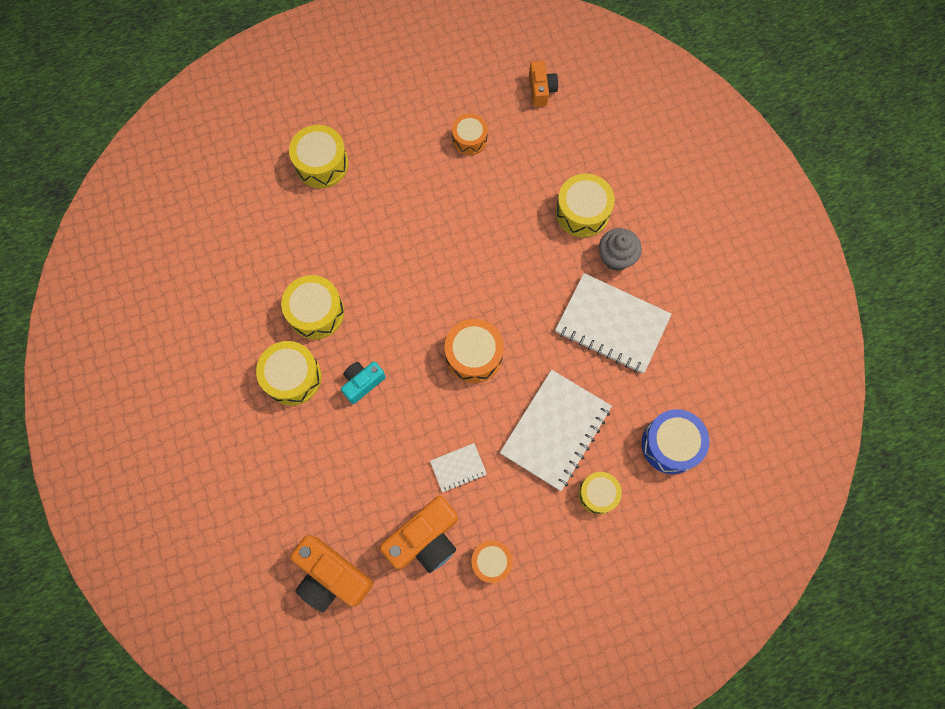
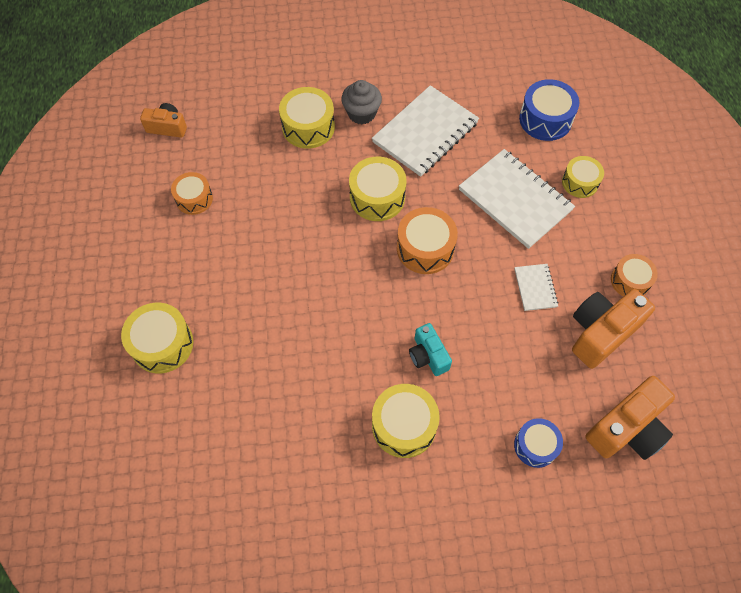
camera: 75 degrees left, 10 degrees down
yellow drum [281,275,344,340] -> yellow drum moved to [349,157,407,221]
orange camera [380,496,458,573] -> orange camera turned 105 degrees counterclockwise [572,289,655,369]
none -> blue drum [514,418,563,468]

